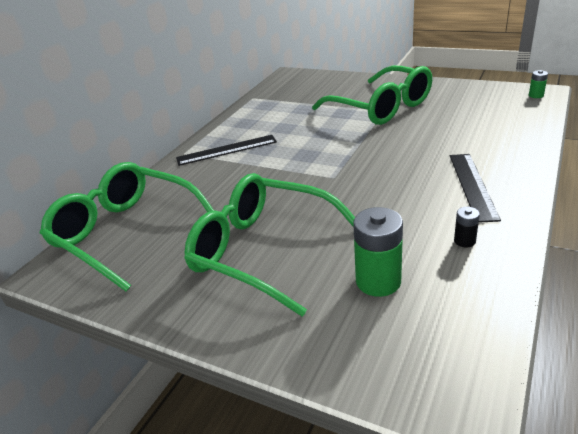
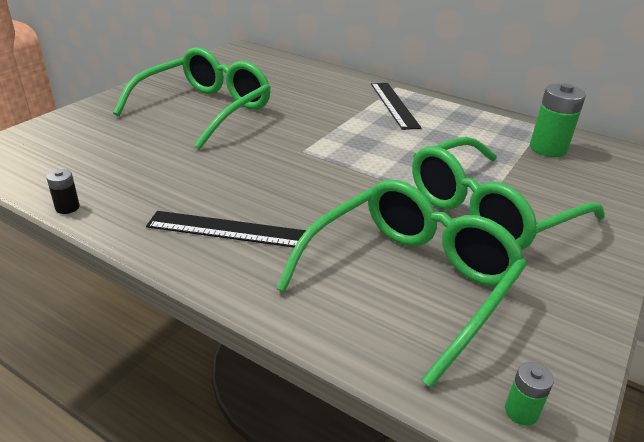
camera: 90 degrees right, 0 degrees up
green glasses [40,162,214,292] -> green glasses moved to [276,180,527,388]
green battery [353,207,403,297] -> green battery moved to [530,83,586,157]
black battery [454,207,480,247] -> black battery moved to [46,169,80,214]

